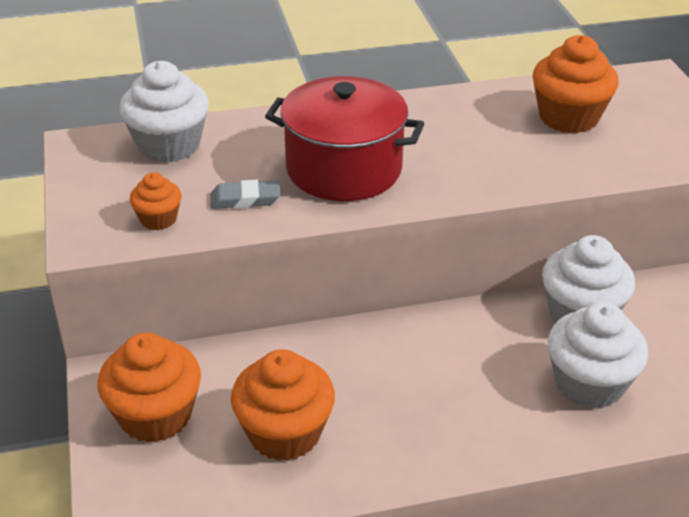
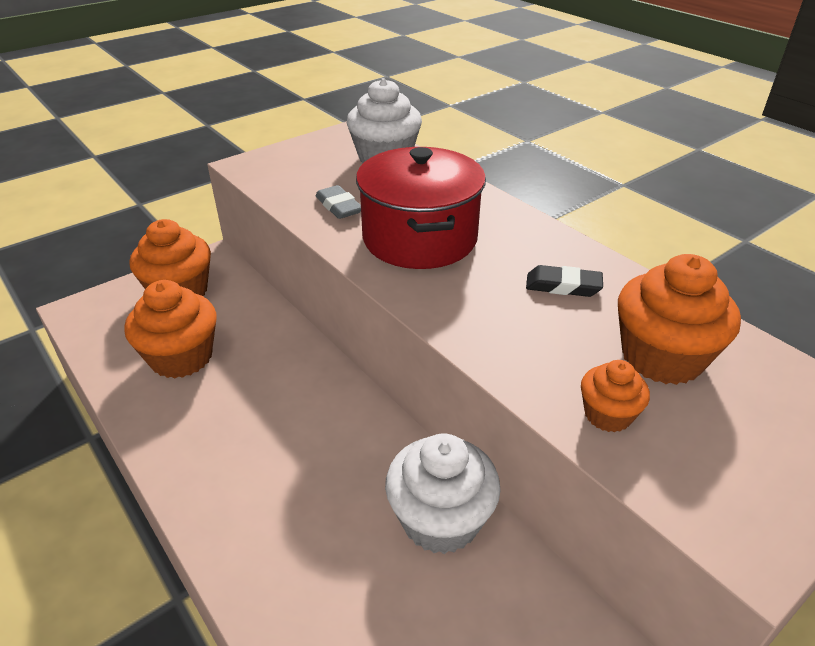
camera: 65 degrees right, 0 degrees up
orange cupcake [130,172,182,230] -> orange cupcake moved to [581,360,650,432]
white cupcake [548,302,648,409] -> none
none -> black eraser [526,265,603,297]

